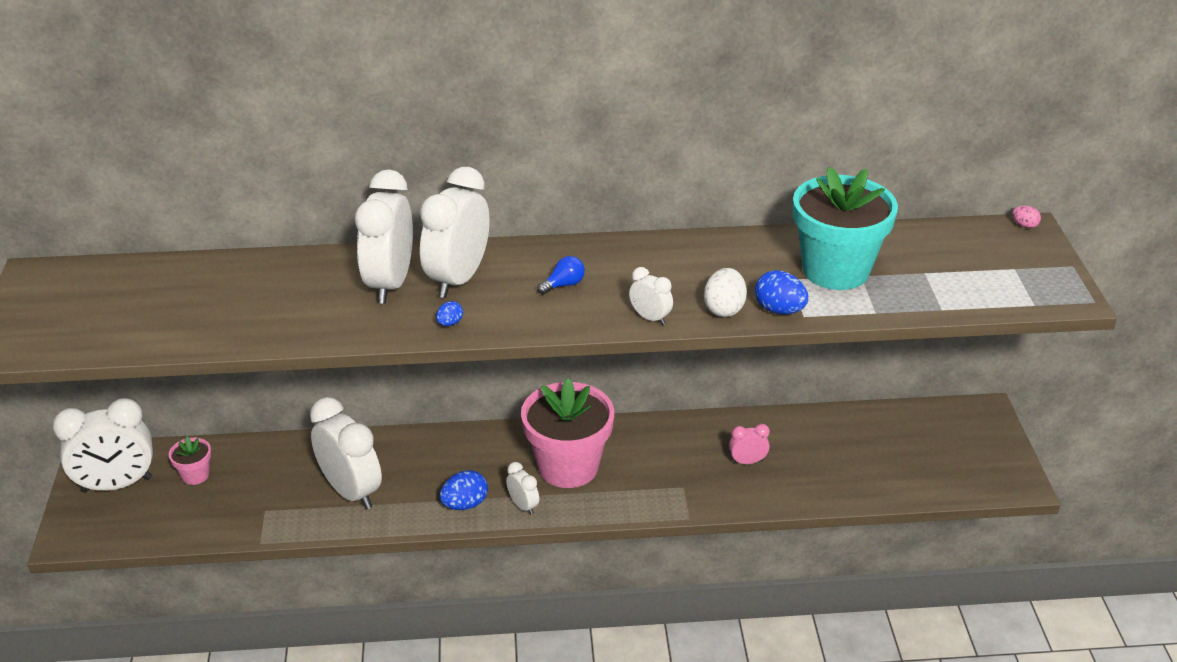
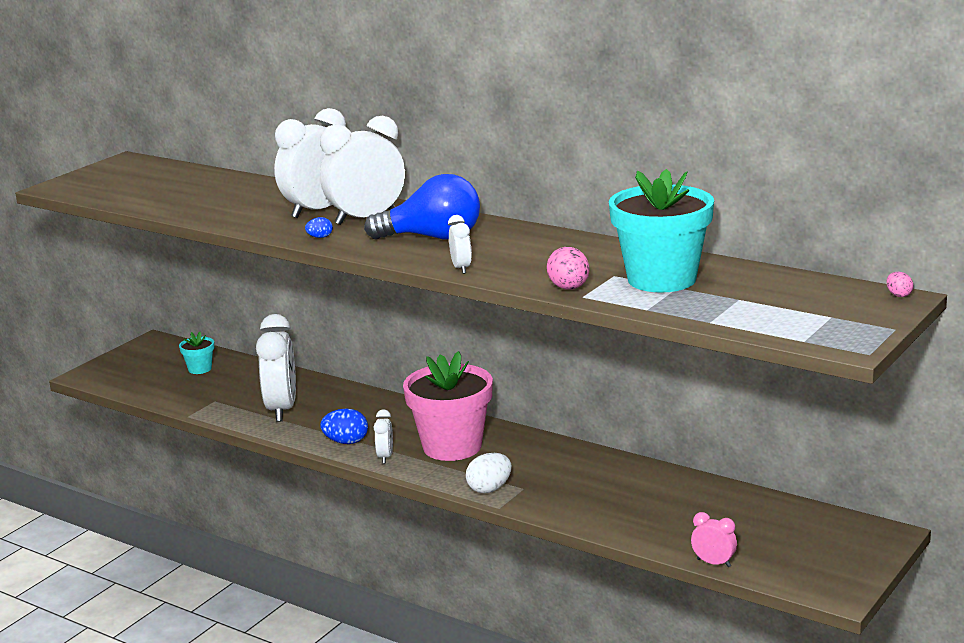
camera: 40 degrees right, 15 degrees down
white clock [52,398,153,493] -> none
pink flower pot [169,437,211,485] -> turquoise flower pot [179,332,214,374]
blue light bulb [537,256,585,295] -> blue light bulb [364,174,480,240], size x2.39
white egg [704,268,747,317] -> white egg moved to [466,453,512,493]
pink clock [729,424,770,464] -> pink clock moved to [691,512,737,567]
blue egg [755,270,808,314] -> pink egg [547,247,590,290]

